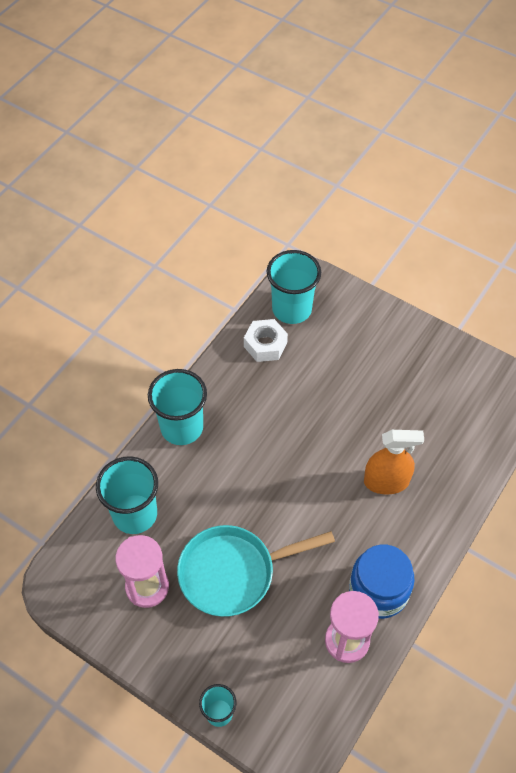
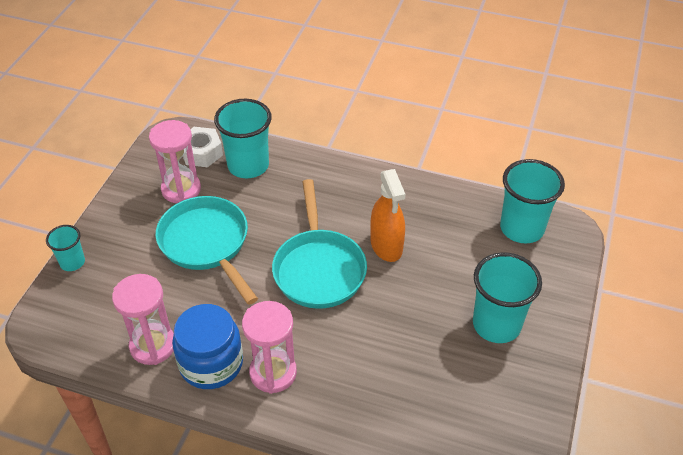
camera: 75 degrees right, 10 degrees down
turquoise cup [148,369,207,445] -> turquoise cup moved to [473,252,542,343]
white nut [244,319,288,362] -> white nut moved to [183,127,223,167]
orange spray bottle [364,430,424,494] -> orange spray bottle moved to [370,169,405,262]
none -> pink hourglass [242,301,297,394]
none -> turquoise pan [272,179,367,309]

